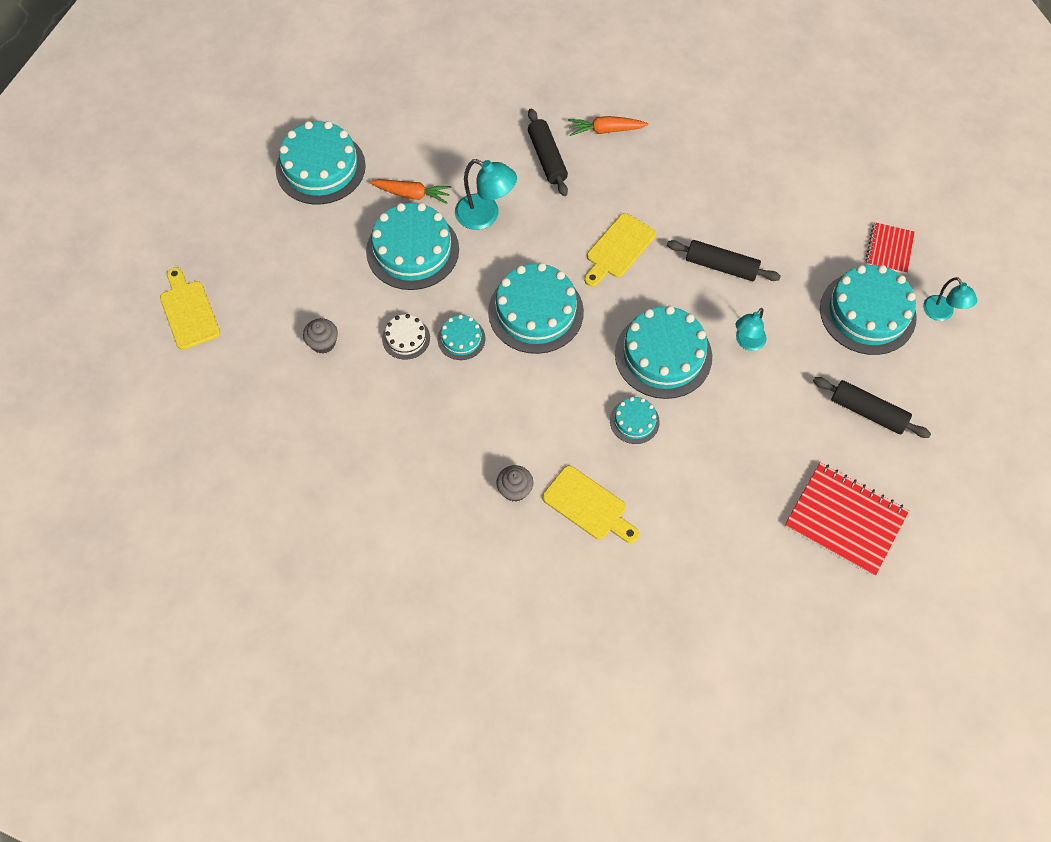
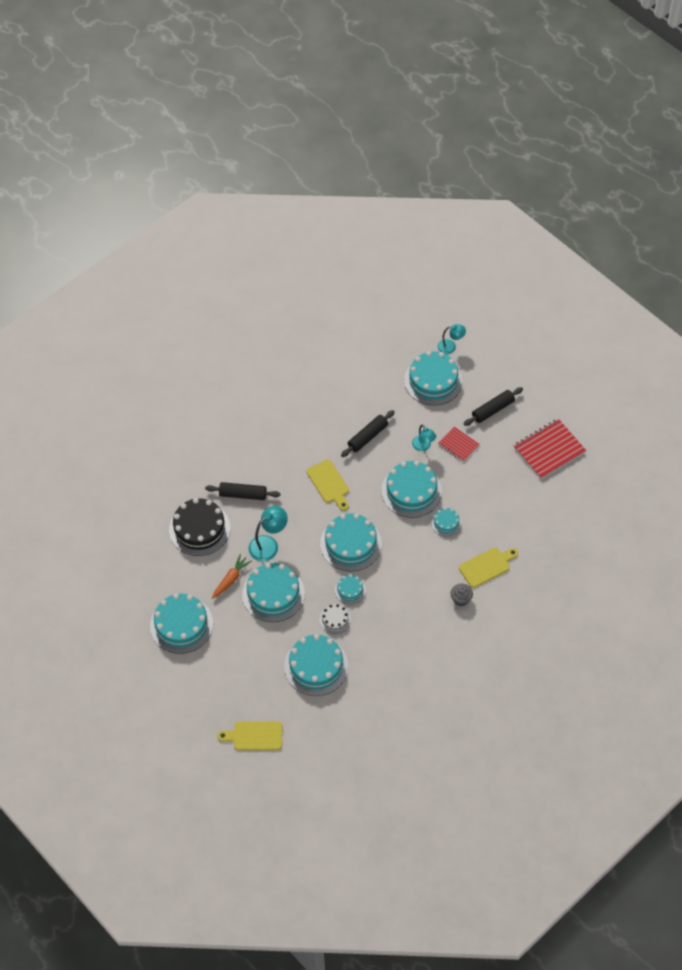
camera: 65 degrees left, 5 degrees down
grey cupcake [303,318,338,354] -> turquoise cake [284,634,348,696]
orange carrot [568,116,648,136] -> none
red notebook [865,222,915,274] -> red notebook moved to [438,427,479,462]
none -> black cake [169,498,230,556]

